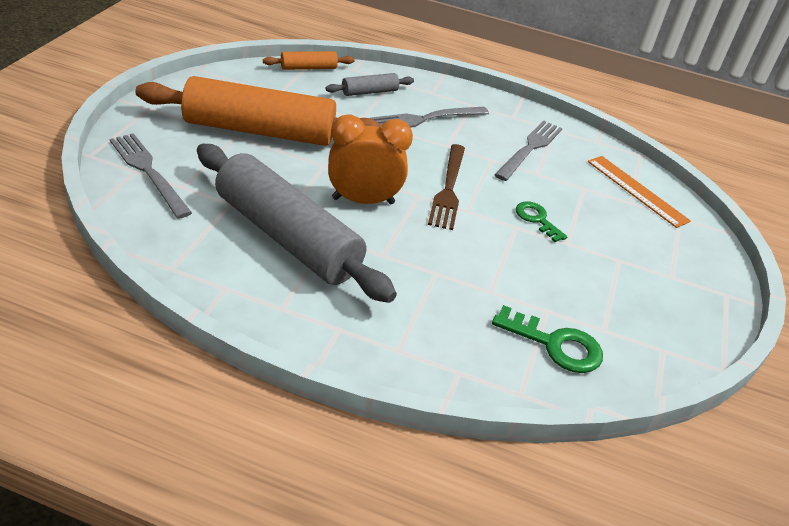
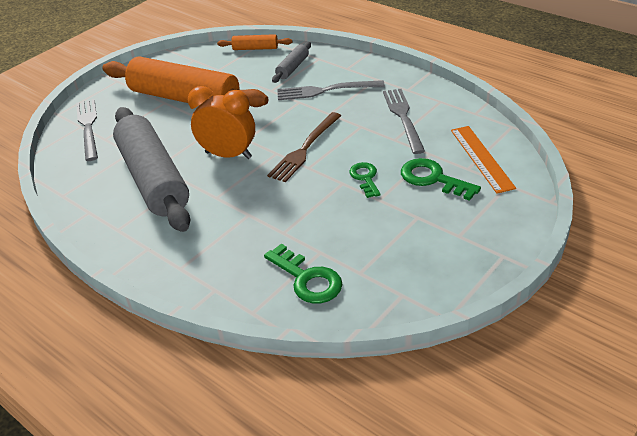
camera: 30 degrees right, 0 degrees up
grey rolling pin [326,73,414,96] -> grey rolling pin turned 60 degrees counterclockwise [272,42,311,83]
grey fork [495,120,562,181] -> grey fork turned 60 degrees counterclockwise [383,89,425,154]
none -> green key [401,158,481,201]

